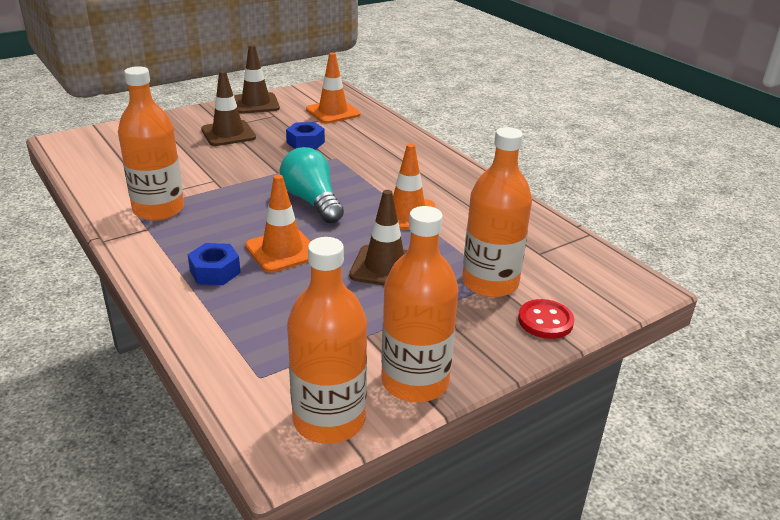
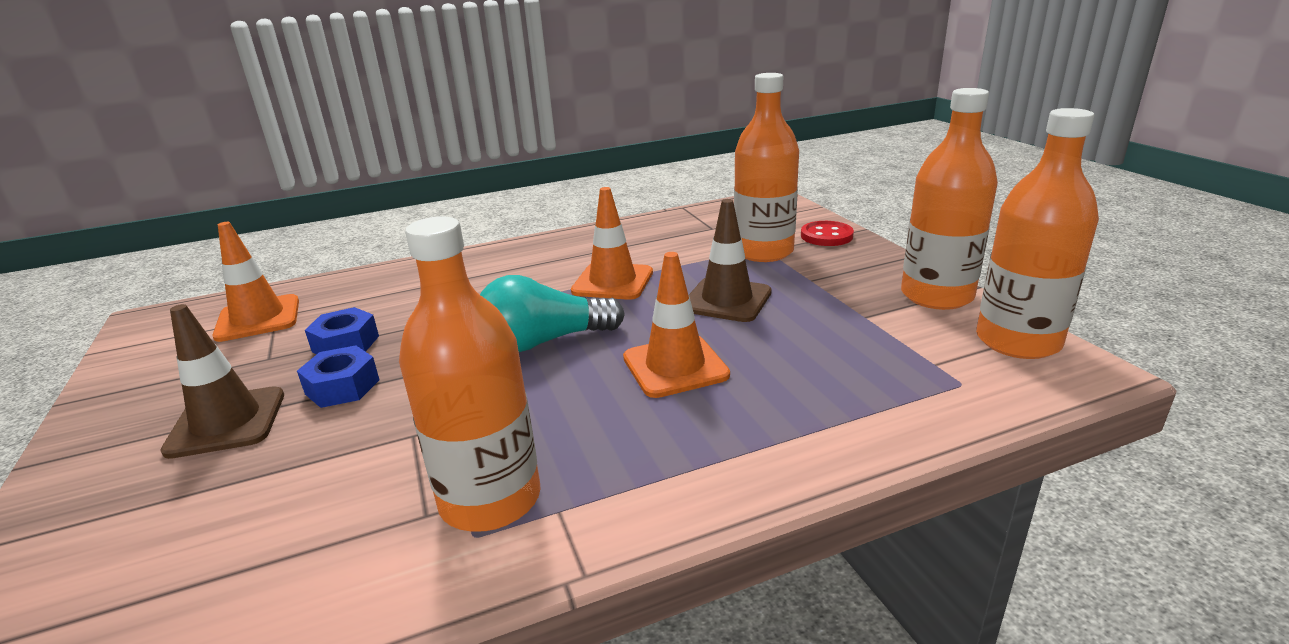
camera: 75 degrees left, 5 degrees down
blue nut [188,243,241,285] -> blue nut moved to [297,346,379,408]
brown traffic cone [234,45,280,114] -> none

